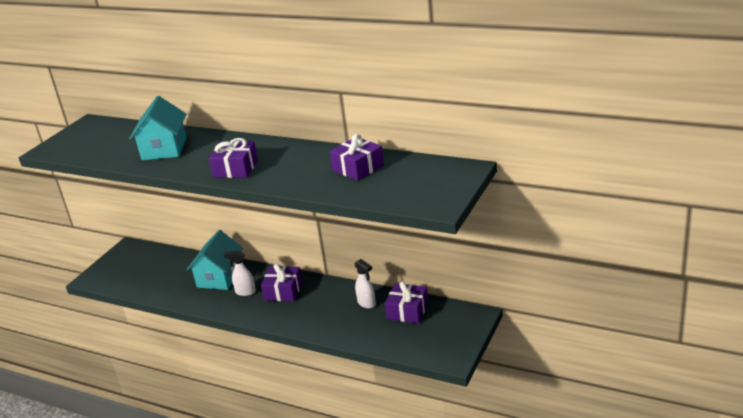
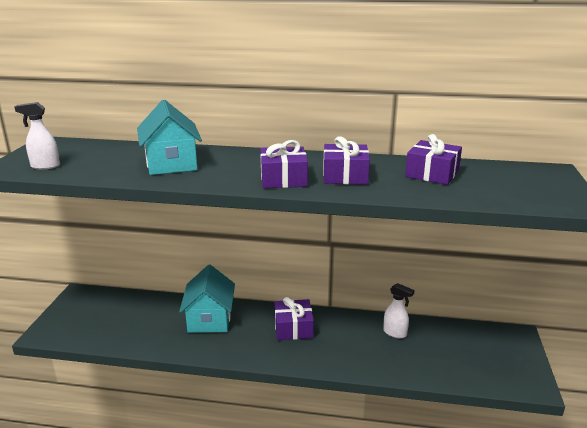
camera: 20 degrees left, 5 degrees down
white spray bottle [224,251,256,296] -> white spray bottle moved to [14,102,60,169]
purple gift [385,281,428,324] -> purple gift moved to [323,136,370,185]

